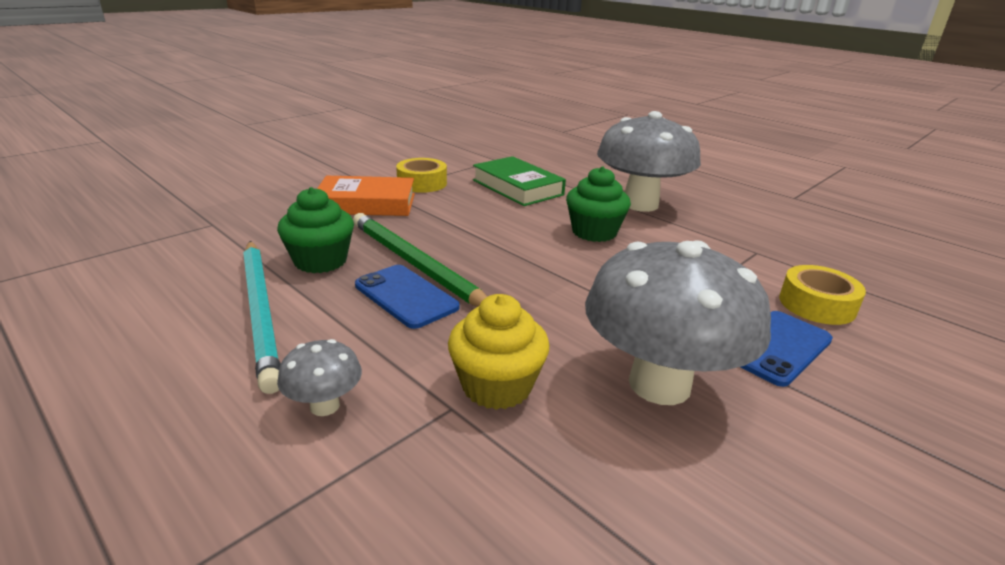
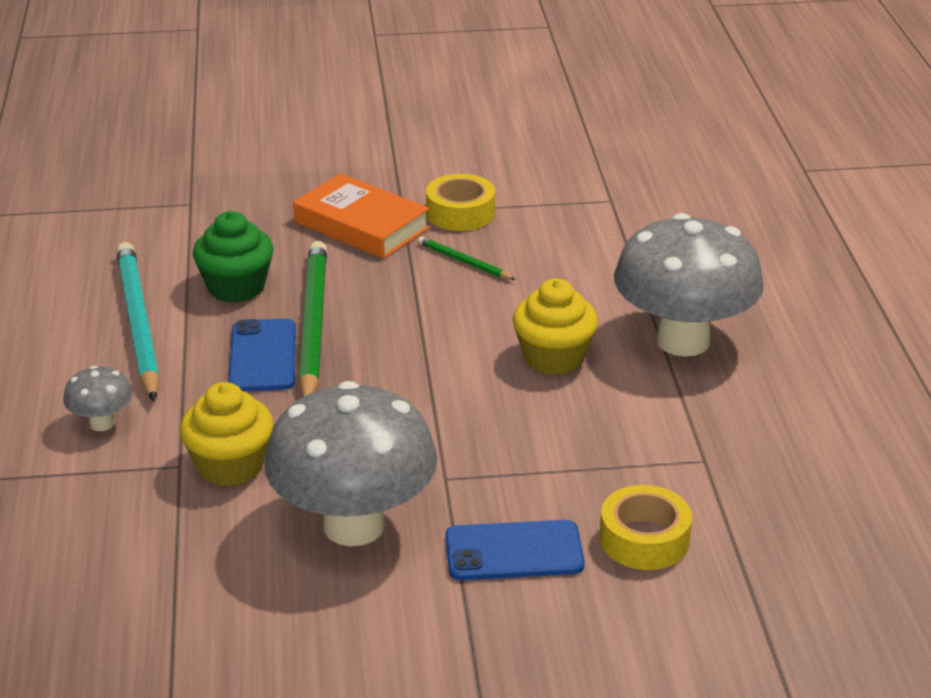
camera: 40 degrees right, 5 degrees up
turquoise pencil [243,241,281,394] -> turquoise pencil turned 150 degrees clockwise [116,242,160,401]
green book [473,156,566,206] -> none
green cupcake [566,166,631,242] -> yellow cupcake [513,278,598,375]
none -> green pencil [418,236,516,280]

